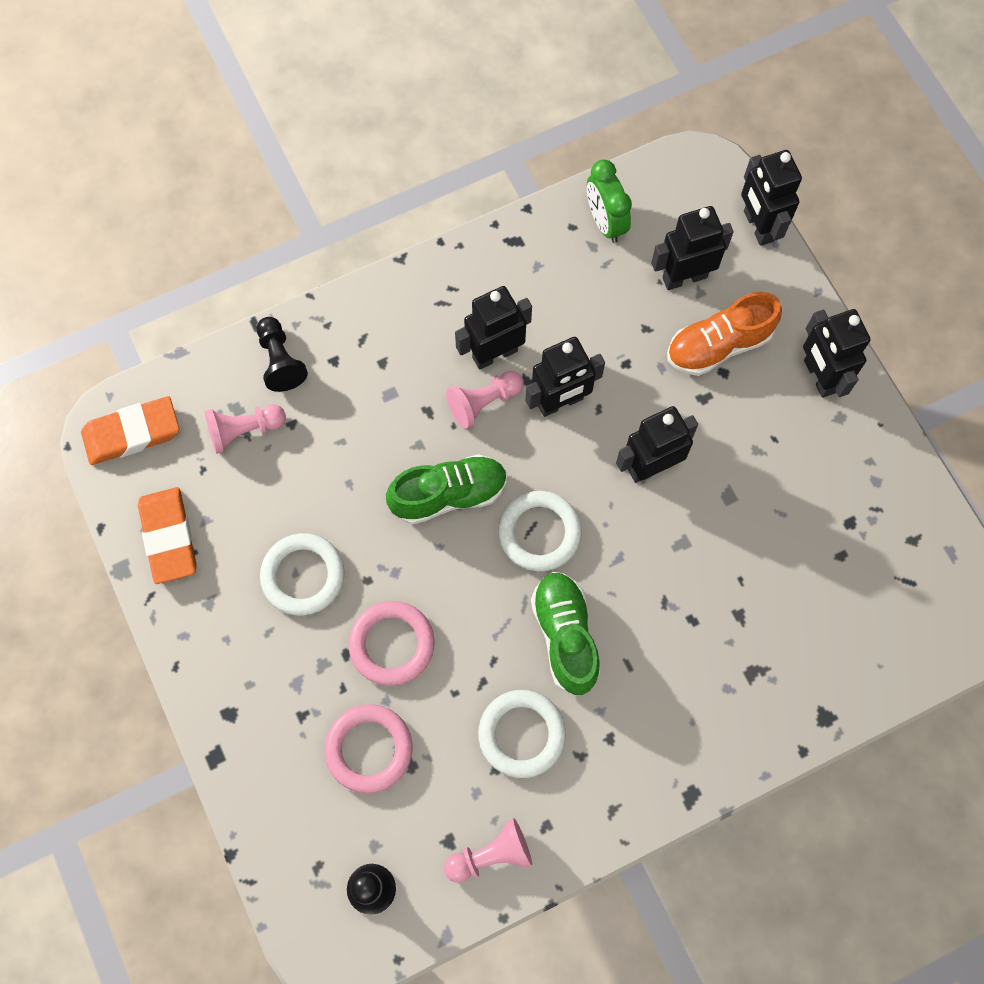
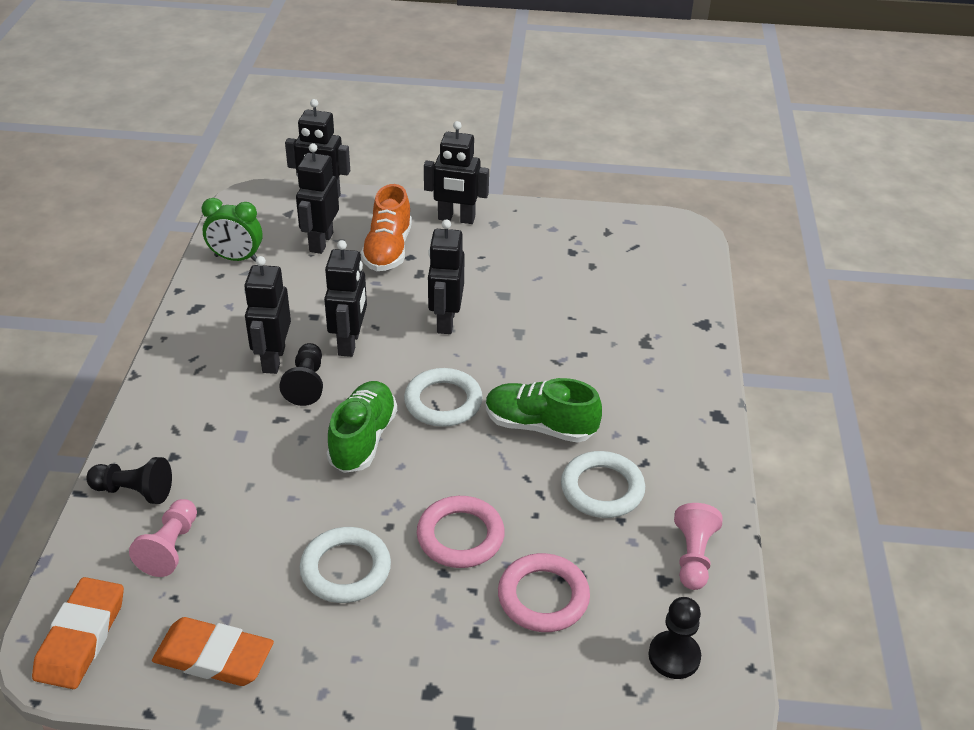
camera: 60 degrees left, 30 degrees down
pink pawn [446,371,524,429] -> black pawn [279,343,323,406]

